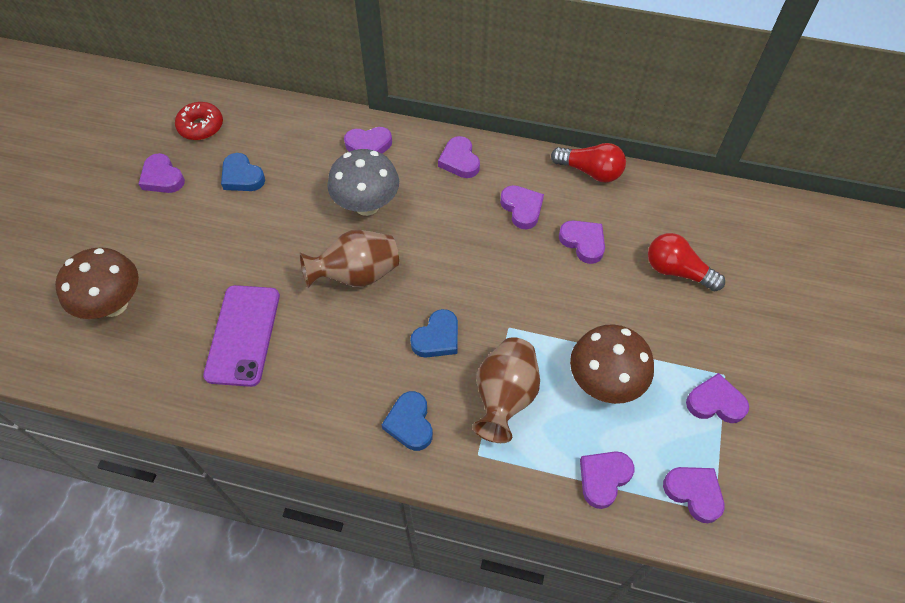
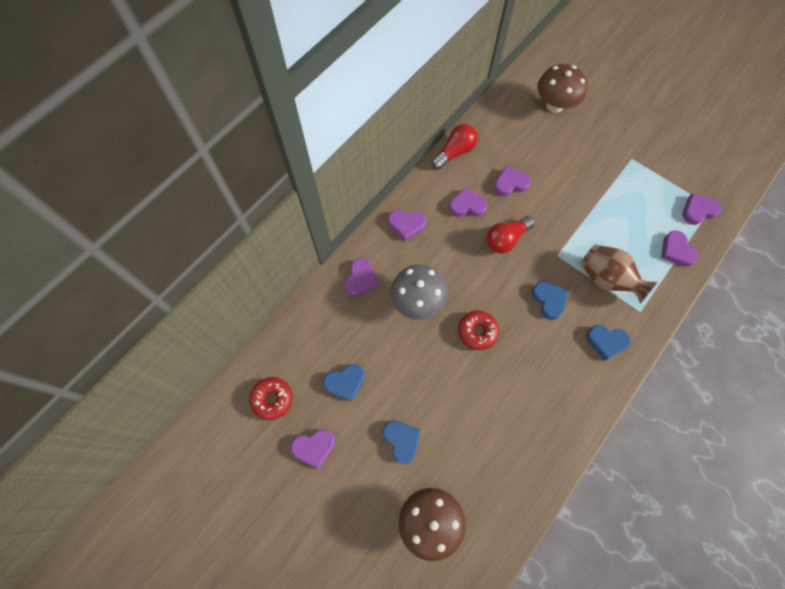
camera: 65 degrees left, 10 degrees up
purple phone [203,285,280,387] -> none
brown vase [299,230,399,288] -> red donut [458,310,499,350]
brown mushroom [570,324,654,404] -> brown mushroom moved to [537,64,587,113]
red light bulb [648,233,725,291] -> red light bulb moved to [486,216,535,253]
purple heart [686,373,749,423] -> none
none -> blue heart [383,420,420,464]

